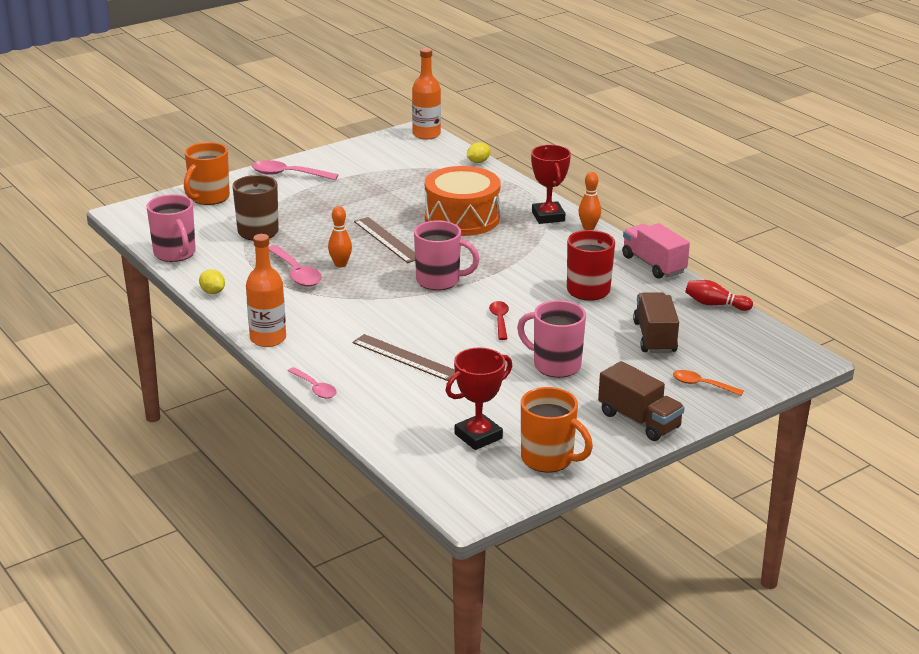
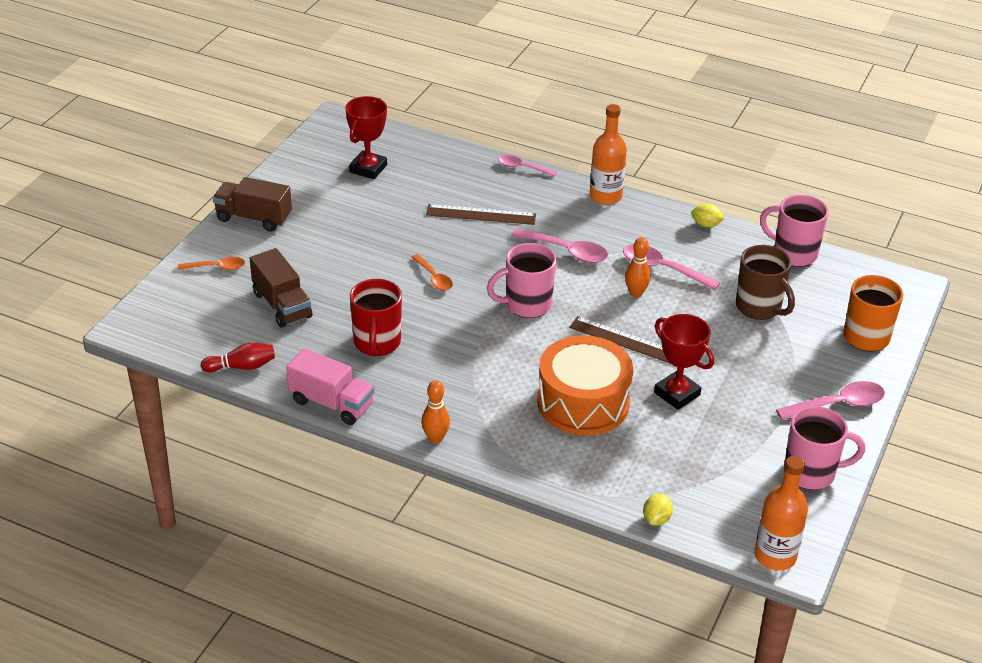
camera: 150 degrees right, 10 degrees up
red spoon [489,301,509,340] -> orange spoon [411,254,453,290]
pink mug [517,300,586,378] -> pink mug moved to [784,406,865,490]
orange mug [521,387,593,472] -> none
red trophy [531,145,571,224] -> red trophy moved to [654,314,714,410]
none -> pink spoon [511,228,608,263]

